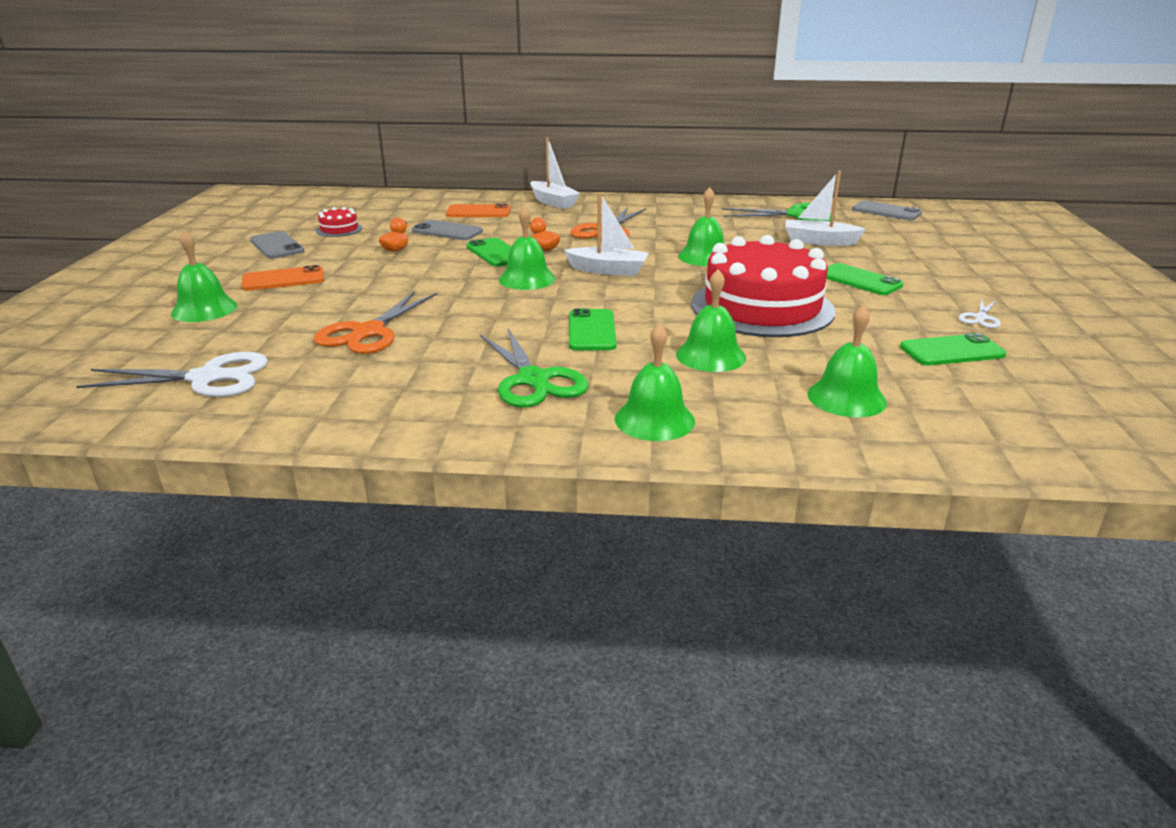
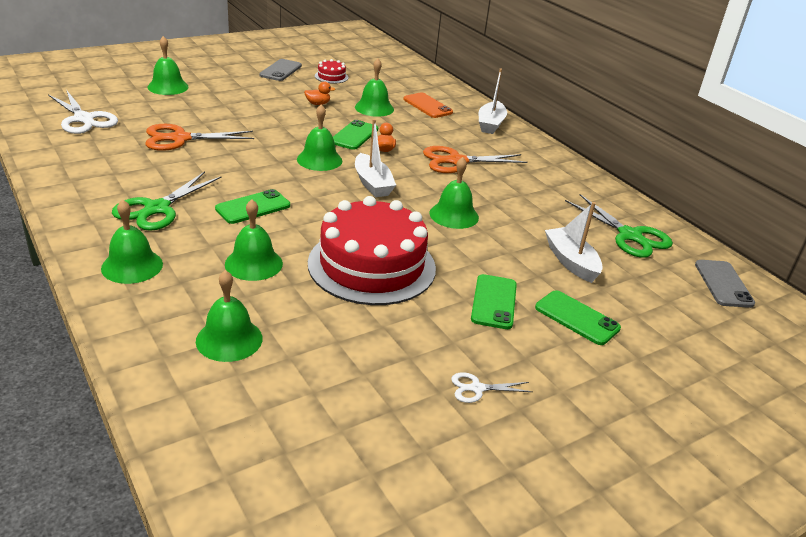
camera: 50 degrees right, 5 degrees up
orange phone [241,265,324,291] -> none
grey phone [412,220,483,240] -> green bell [355,58,394,117]
green phone [900,333,1006,365] -> green phone moved to [535,290,621,345]

